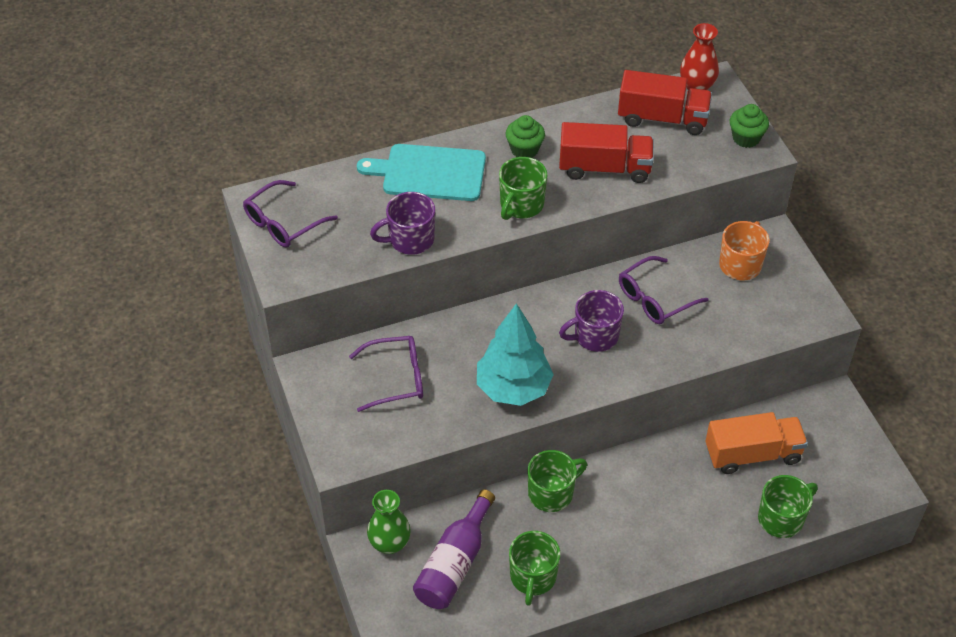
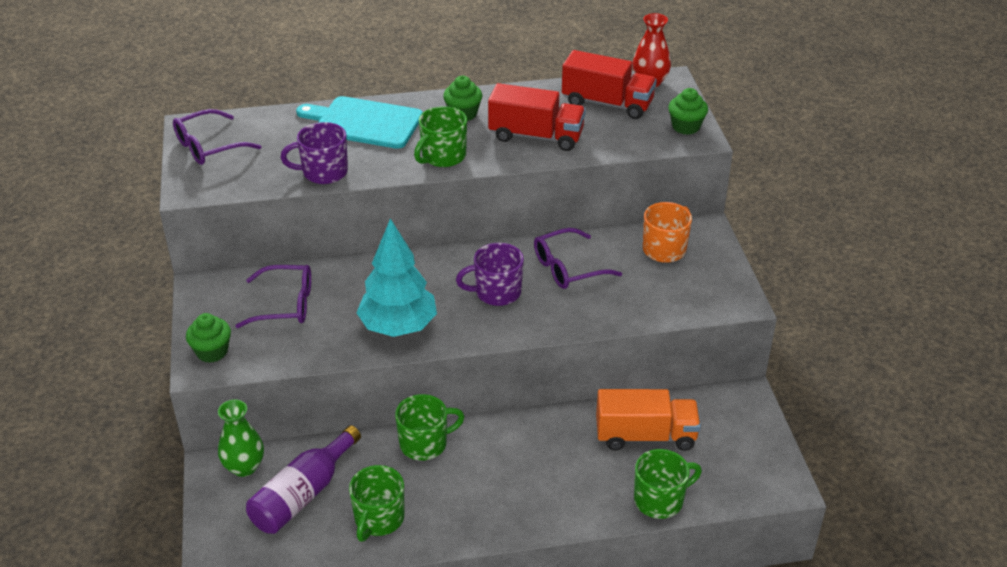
camera: 10 degrees right, 10 degrees down
none -> green cupcake [186,313,231,363]

